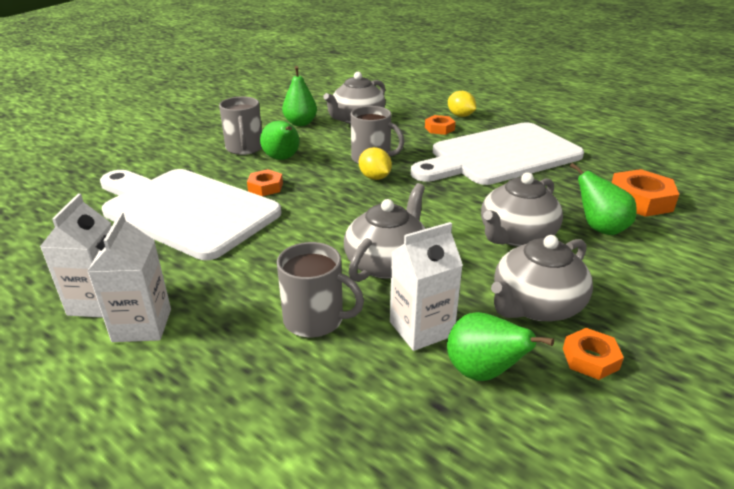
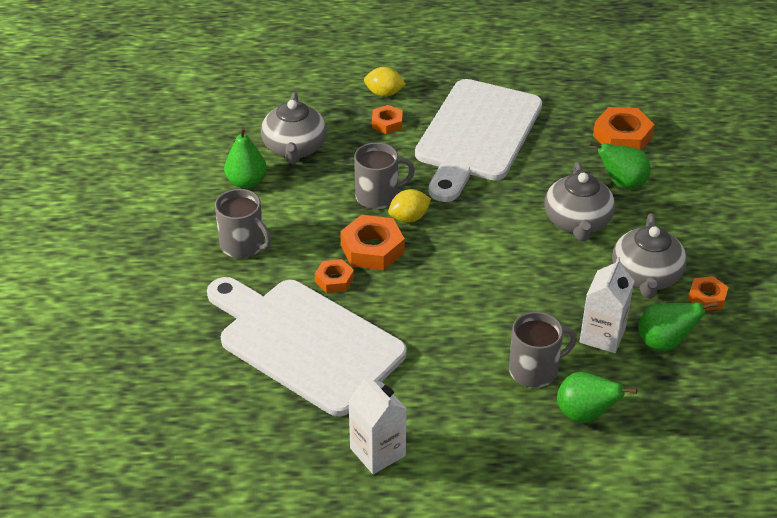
camera: 40 degrees left, 10 degrees up
white carton [87,212,171,342] -> none
white cutting board [100,169,282,260] -> white cutting board turned 45 degrees clockwise [207,277,406,416]
green pear [260,121,300,160] -> green pear moved to [557,372,637,423]
grey teapot [344,183,426,282] -> none
yellow lemon [359,147,392,180] -> yellow lemon turned 45 degrees counterclockwise [388,189,431,223]
none -> orange nut [340,215,405,270]

